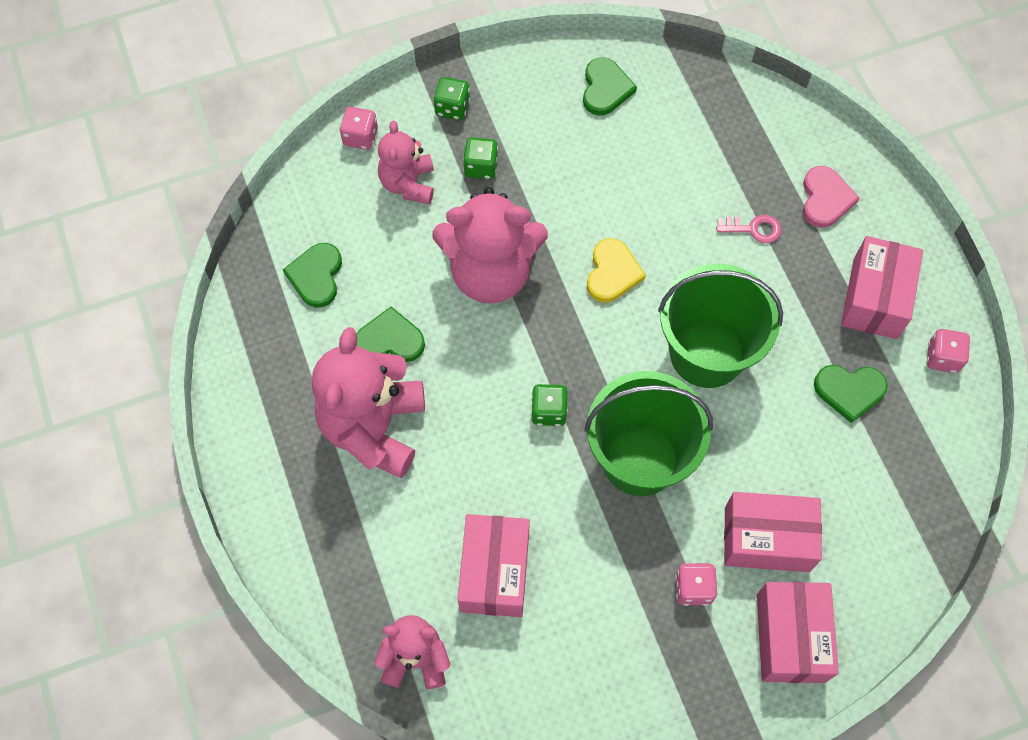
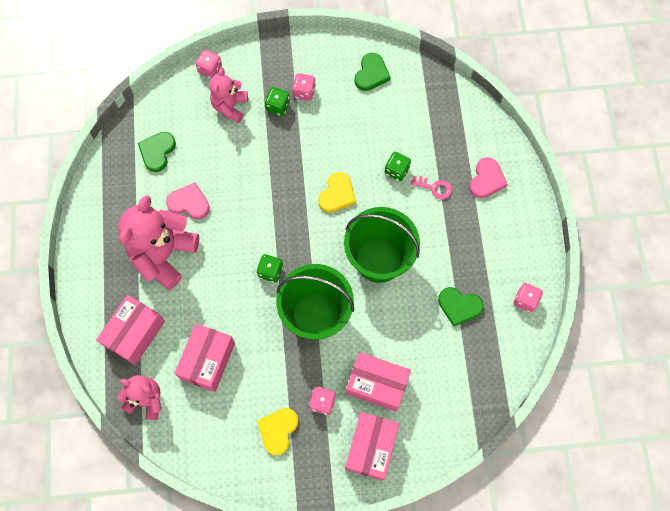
camera: 15 degrees right, 5 degrees up
green heart [357,306,425,362] -> pink heart [166,182,210,219]
pink teddy bear [432,187,548,304] -> none
green dice [433,77,470,120] -> green dice moved to [385,152,411,181]
pink box [841,236,923,339] -> pink box moved to [96,295,165,365]
none -> yellow heart [257,408,299,456]
none -> pink dice [293,73,316,101]

